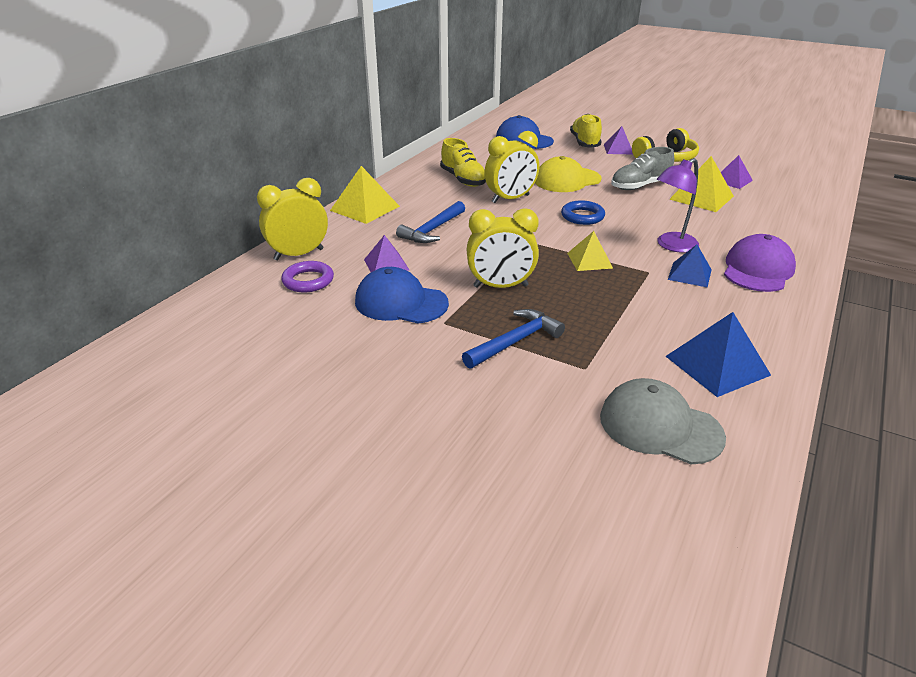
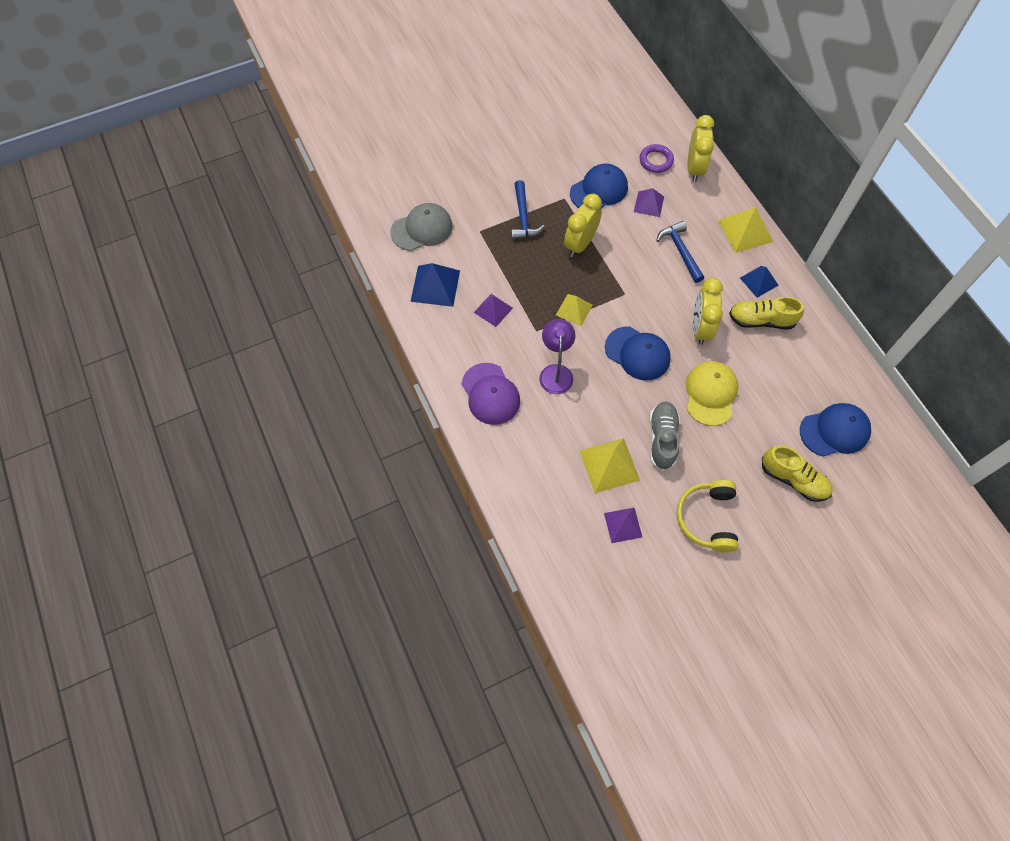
camera: 125 degrees right, 30 degrees up
blue ring [561,200,605,225] -> blue cap [605,327,671,381]
purple pyramid [604,126,633,154] -> purple pyramid moved to [474,294,513,327]
blue pyramid [668,244,712,287] -> blue pyramid moved to [740,266,779,298]

